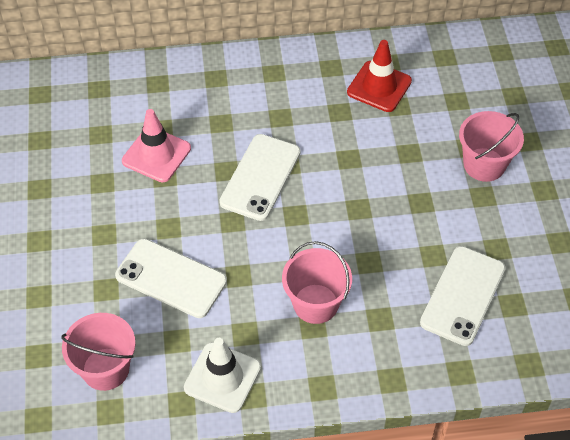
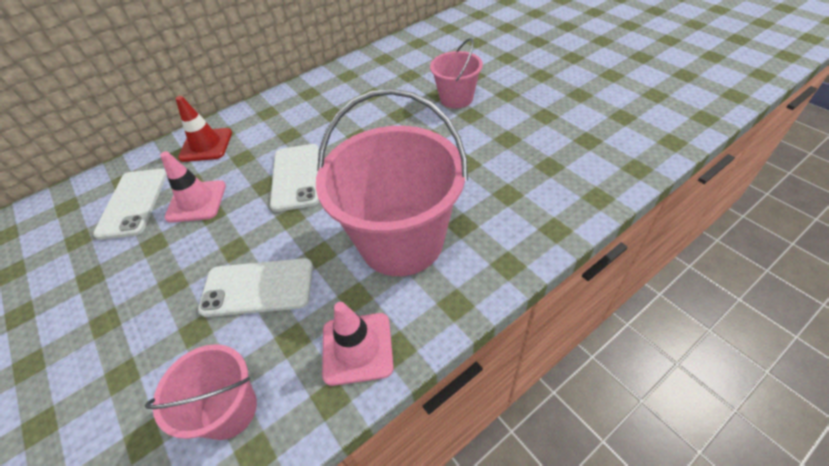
camera: 25 degrees left, 5 degrees down
white traffic cone [184,338,261,413] -> pink traffic cone [322,302,394,386]
pink bucket [282,241,352,324] -> pink bucket [316,89,468,276], size x1.92
red traffic cone [347,40,412,112] -> red traffic cone moved to [176,96,232,162]
white phone [420,246,506,346] -> white phone moved to [93,169,167,240]

